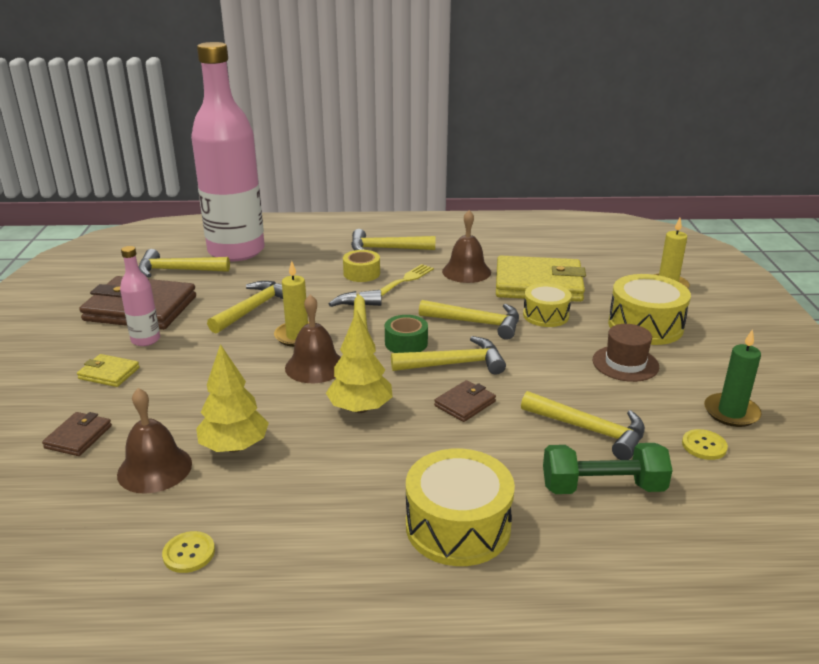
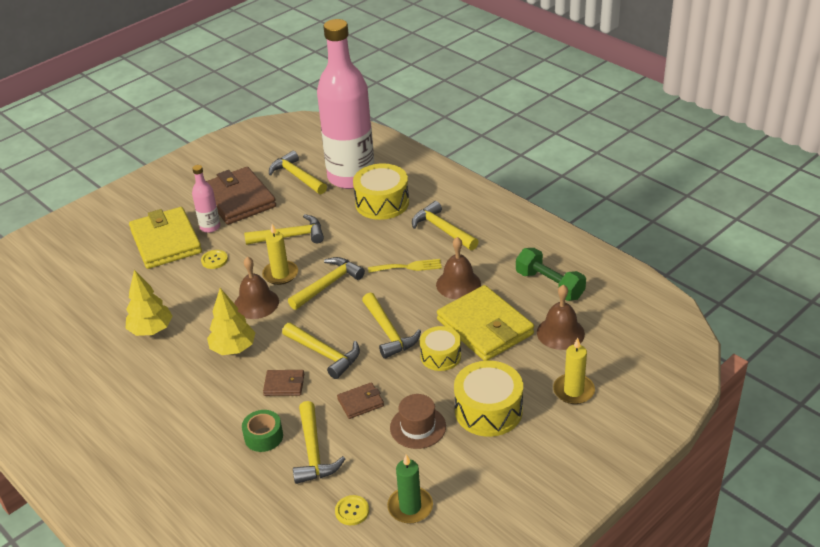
camera: 50 degrees right, 10 degrees up
brown wallet [42,412,112,456] -> brown wallet moved to [337,382,384,419]
yellow wallet [77,354,140,387] -> yellow wallet [129,207,202,269], size x2.18
brown bell [117,388,192,494] -> brown bell moved to [537,284,585,350]
yellow button [162,531,215,573] -> yellow button moved to [201,250,228,269]
yellow tape [343,250,380,282] -> none
green tape [385,315,428,353] -> green tape moved to [242,410,283,452]
yellow drum [406,448,515,566] -> yellow drum moved to [353,163,409,220]
green dumbbell [543,443,673,494] -> green dumbbell moved to [516,248,586,301]

